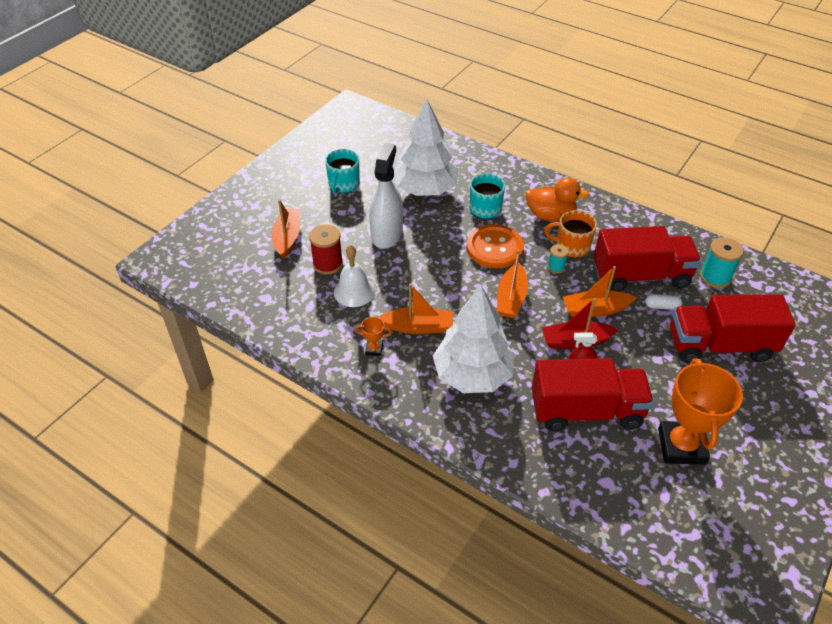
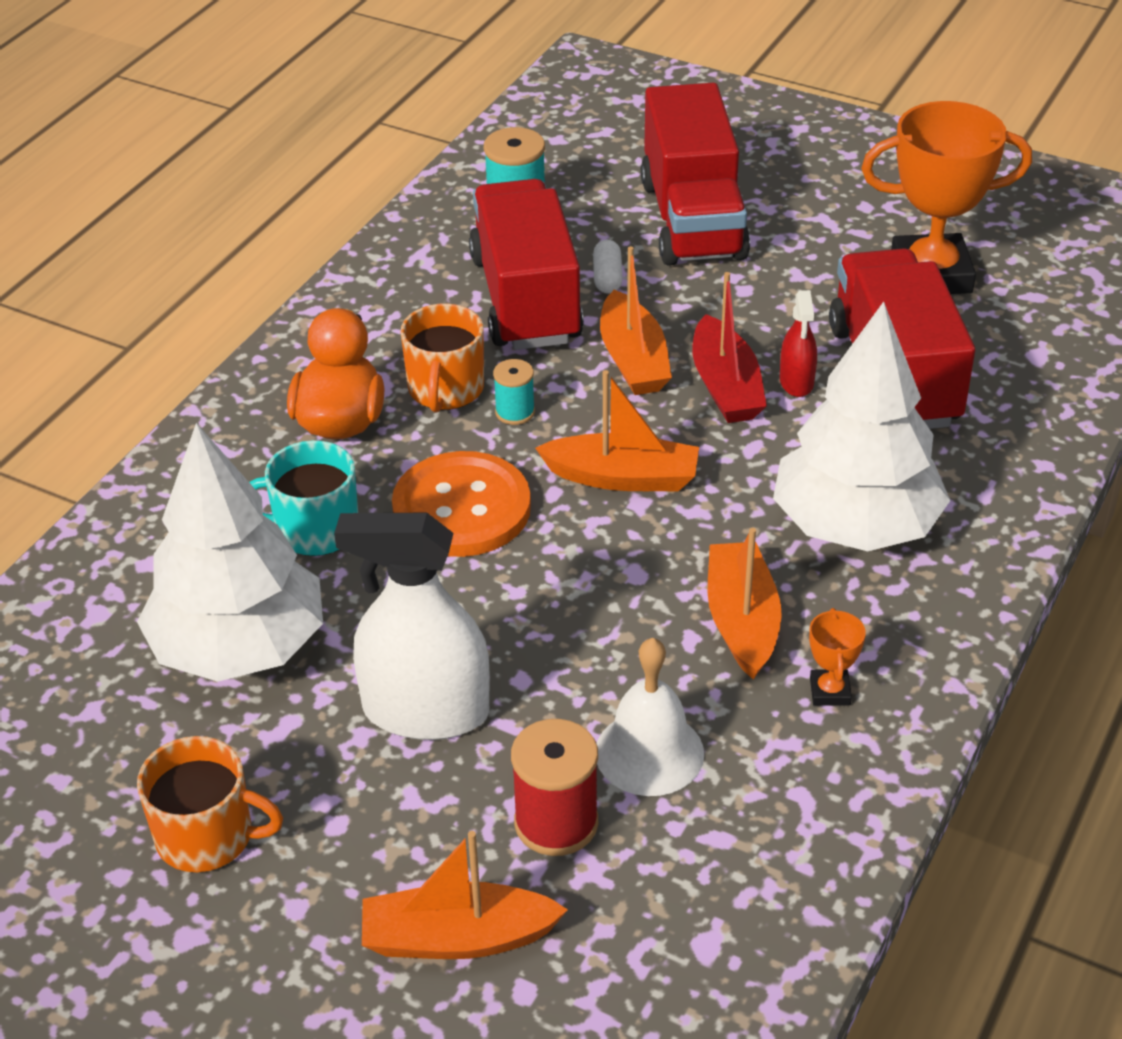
camera: 95 degrees left, 5 degrees down
turquoise mug [325,149,360,193] -> orange mug [137,736,283,872]

